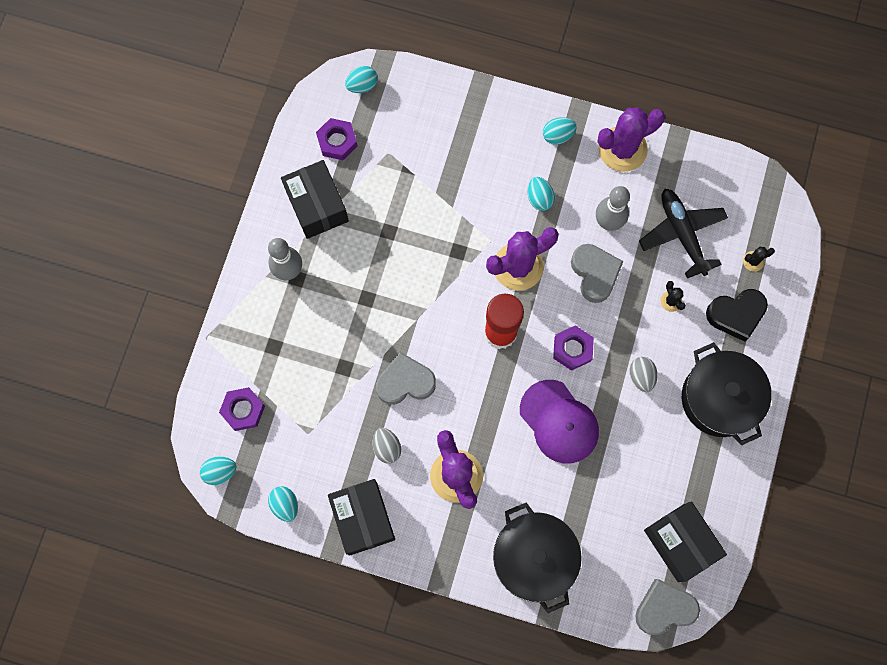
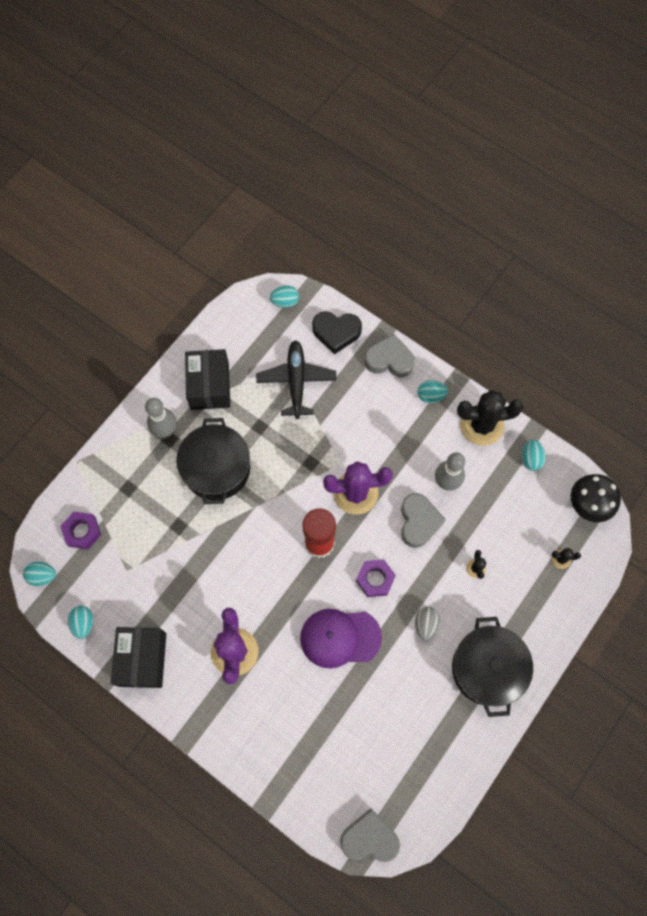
camera: 20 degrees right, 5 degrees down
purple nut [316,118,357,160] -> none
grey egg [373,428,401,464] -> none
grey heart [376,352,436,405] -> grey heart moved to [364,334,415,377]
black pot [493,502,582,613] -> black pot moved to [176,418,250,504]
purple cap [520,380,599,463] -> purple cap turned 105 degrees clockwise [300,609,382,669]
turquoise egg [528,177,555,211] -> turquoise egg moved to [522,440,546,471]
purple cactus [597,107,665,172] -> black cactus [457,390,523,446]
black plane [639,189,728,279] -> black plane moved to [256,340,337,419]
black box [644,501,727,582] -> none
black heart [706,289,768,342] -> black heart moved to [312,312,362,354]
none -> black mushroom [571,474,621,522]

